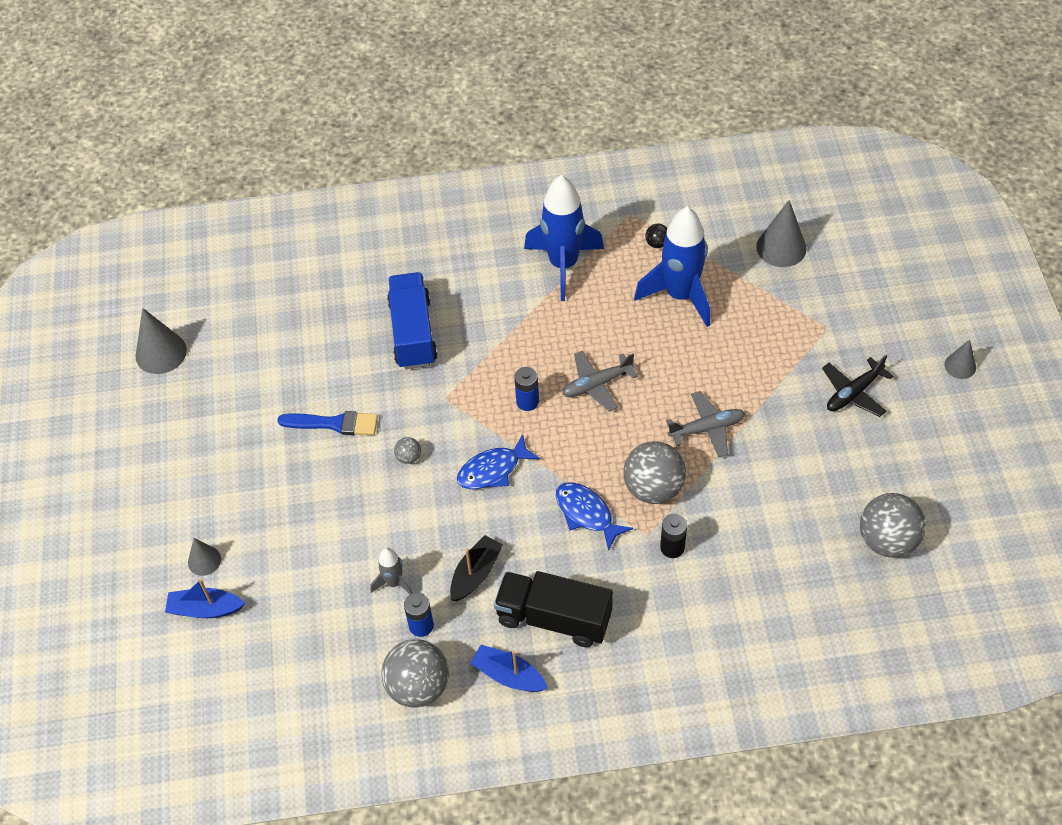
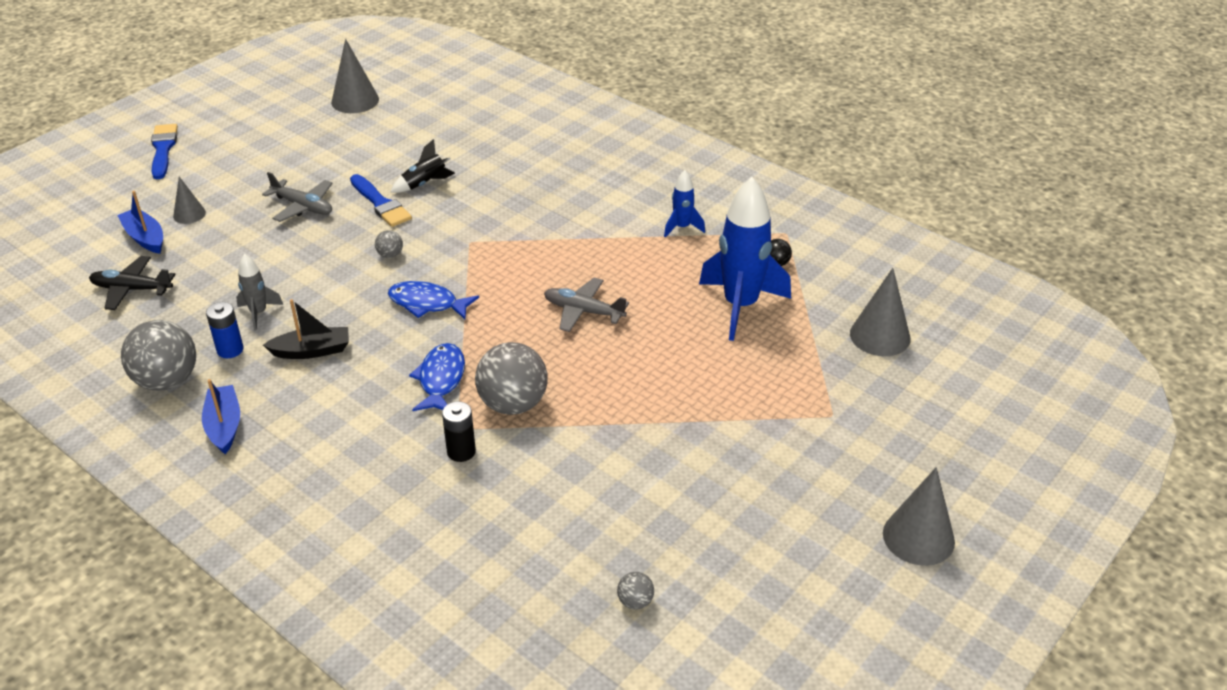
camera: 45 degrees right, 15 degrees down
blue truck [387,272,437,369] -> none
black truck [494,571,613,647] -> none
blue battery [514,367,539,411] -> none
blue rocket [524,175,604,301] -> blue rocket [664,170,705,238], size x0.48
grey plane [666,391,745,458] -> grey plane moved to [262,172,333,222]
black plane [822,355,893,417] -> black plane moved to [89,256,176,310]
grey ball [860,493,926,558] -> grey ball [617,572,654,610], size x0.44
grey cone [944,340,976,379] -> grey cone [883,467,955,566], size x1.69
none -> blue brush [151,124,178,179]
none -> black rocket [390,139,455,193]

